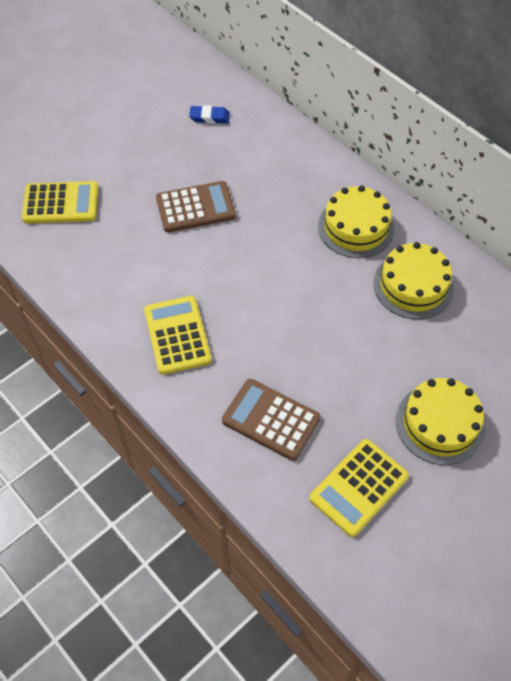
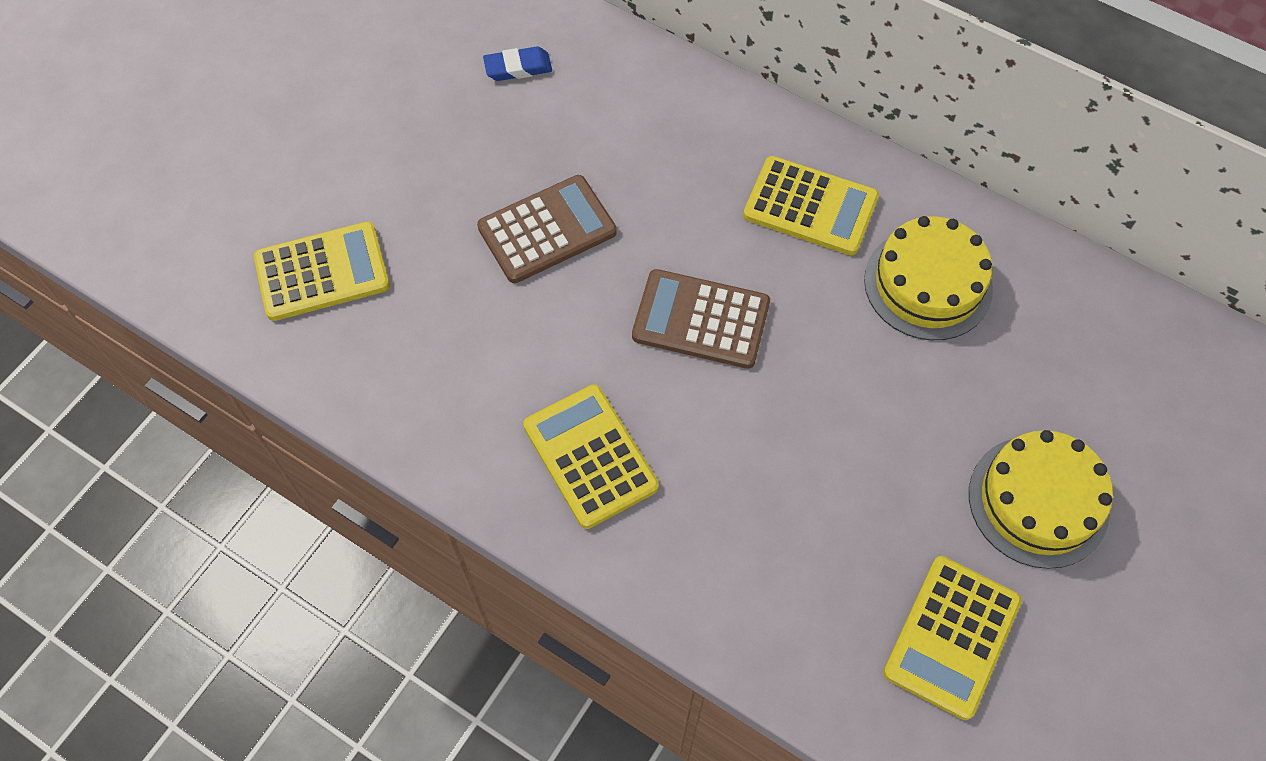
camera: 15 degrees left, 5 degrees up
brown calculator [222,379,320,461] -> brown calculator moved to [632,269,770,369]
yellow cake [318,186,395,258] -> yellow calculator [743,156,879,256]

